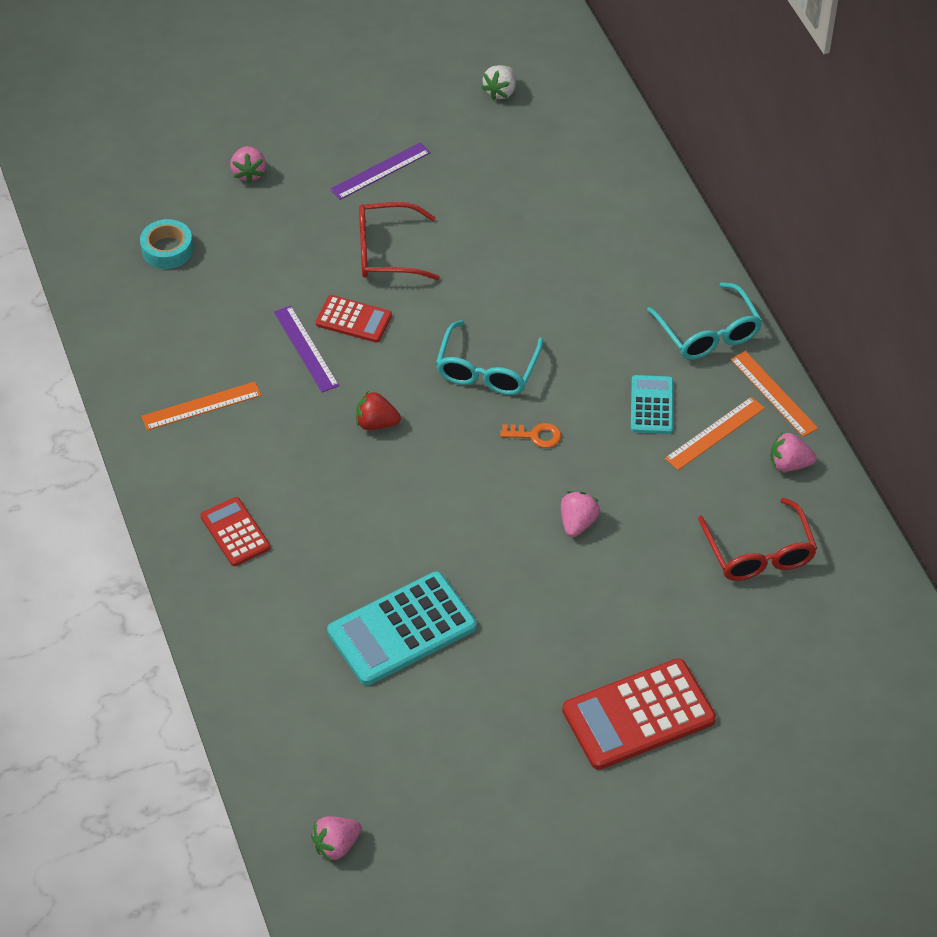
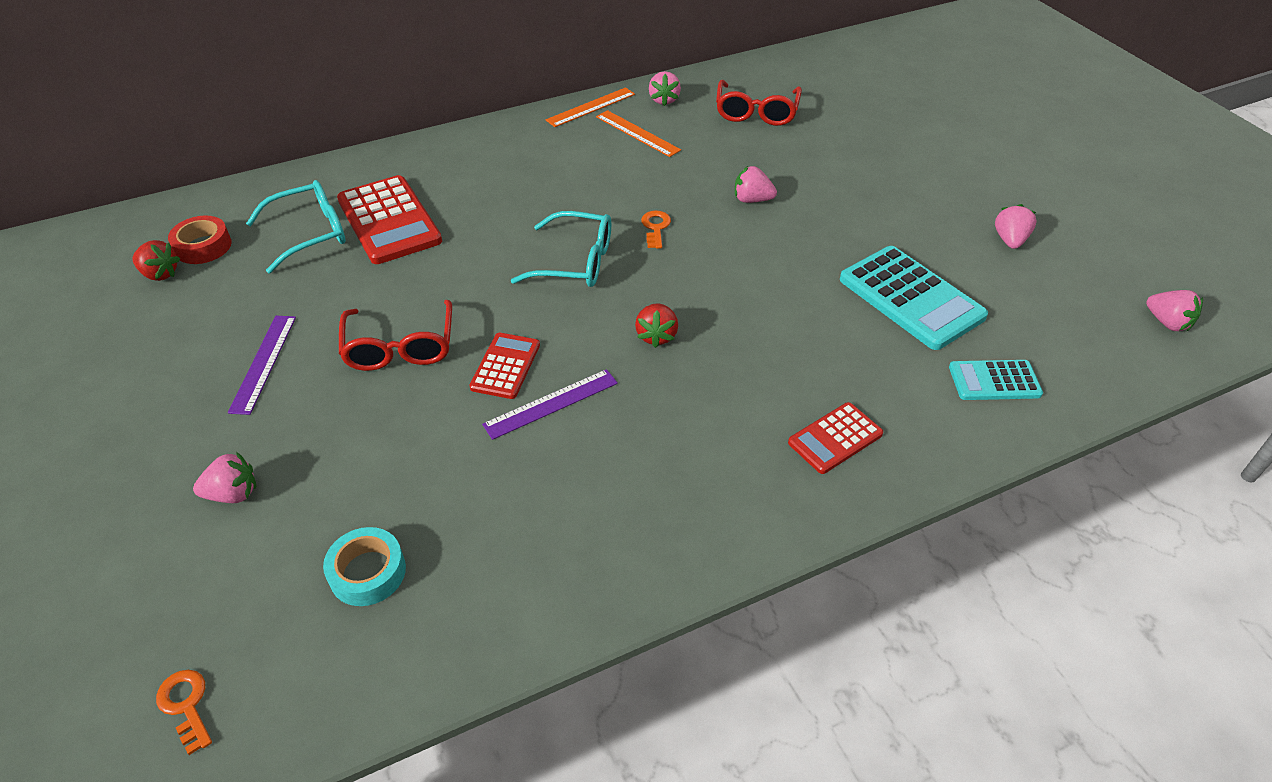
camera: 95 degrees left, 5 degrees down
orange ruler [141,382,261,430] -> none
purple ruler [330,142,431,200] -> purple ruler turned 45 degrees clockwise [228,316,296,415]
white strawberry [482,65,516,100] -> red strawberry [132,240,180,281]
red calculator [562,658,716,770] -> red calculator moved to [337,175,442,264]
turquoise calculator [631,375,673,434] -> turquoise calculator moved to [949,360,1043,400]
turquoise glasses [647,282,762,360] -> turquoise glasses moved to [246,180,346,274]
red glasses [698,498,817,581] -> red glasses turned 120 degrees clockwise [716,80,802,126]
none -> orange key [156,670,212,755]
none -> red tape [168,216,232,264]
none -> pink strawberry [995,204,1036,249]

